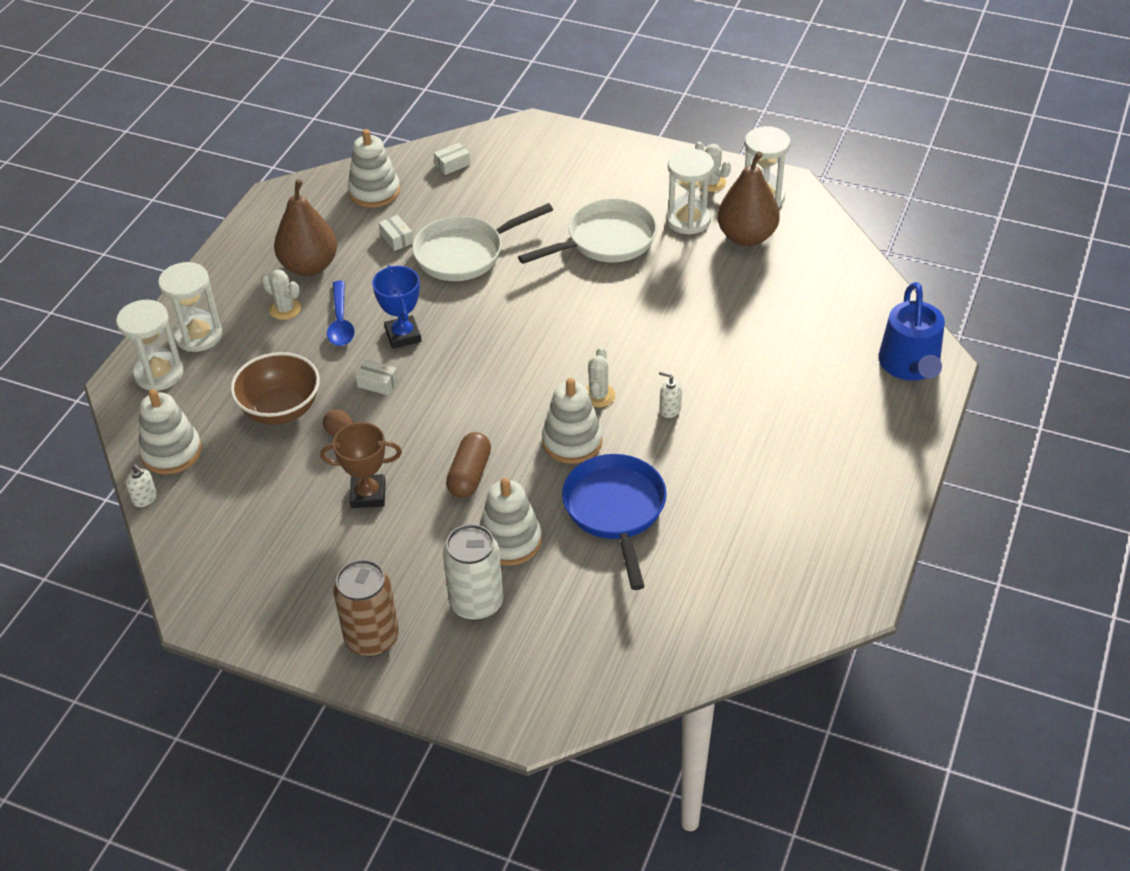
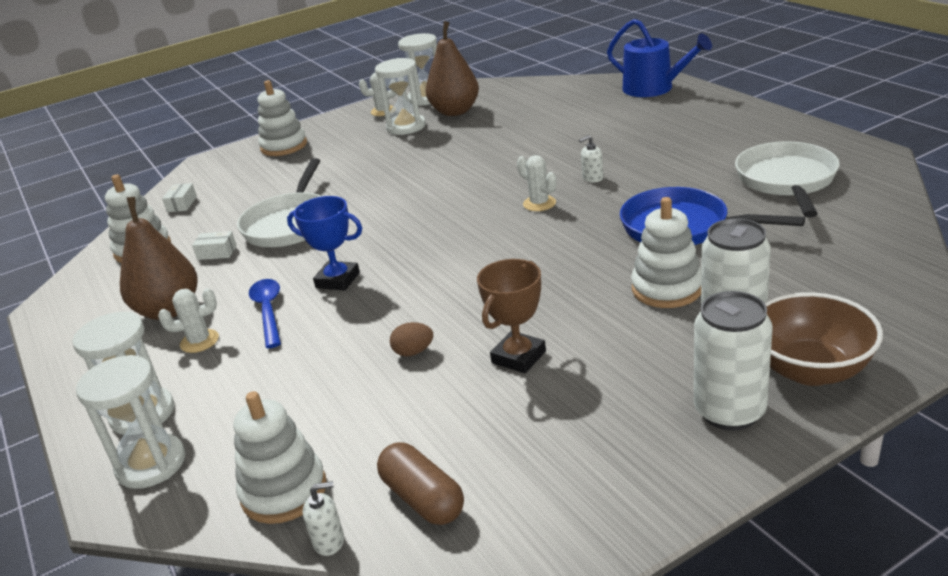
camera: 50 degrees left, 15 degrees down
brown bowl [230,352,320,425] -> brown bowl moved to [765,292,883,386]
blue spoon [327,281,355,346] -> blue spoon turned 135 degrees counterclockwise [249,279,281,348]
brown can [333,559,399,657] -> white can [694,291,773,430]
white box [356,360,398,395] -> none
brown capsule [446,432,491,498] -> brown capsule moved to [377,442,464,525]
white pan [518,198,657,264] -> white pan moved to [735,141,840,218]
white stacking toy [542,378,603,464] -> white stacking toy moved to [258,80,307,156]

